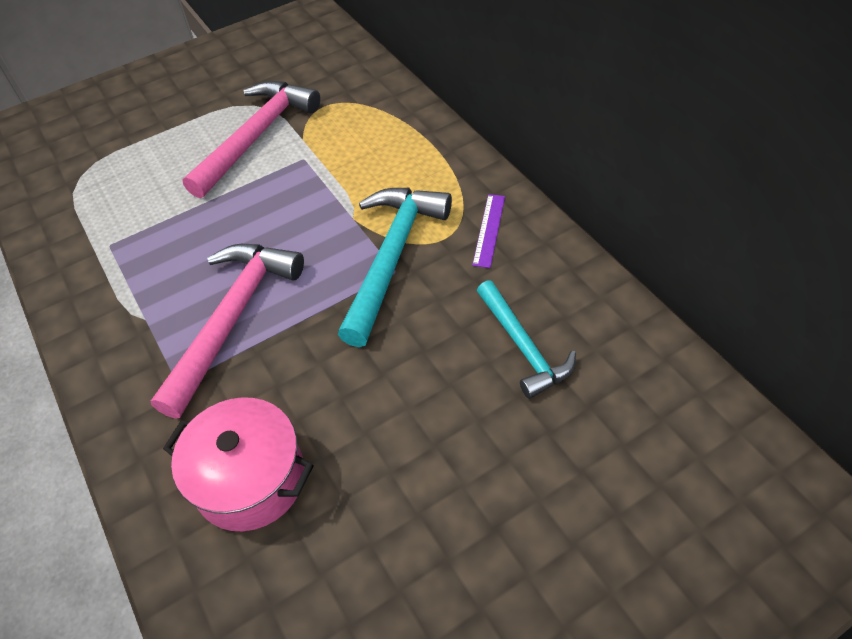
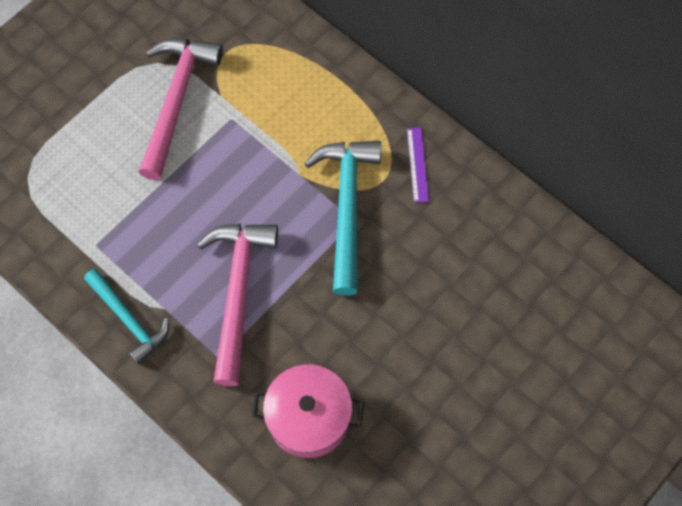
camera: 20 degrees left, 15 degrees up
turquoise hammer [477,280,576,399] -> turquoise hammer moved to [84,269,169,365]

